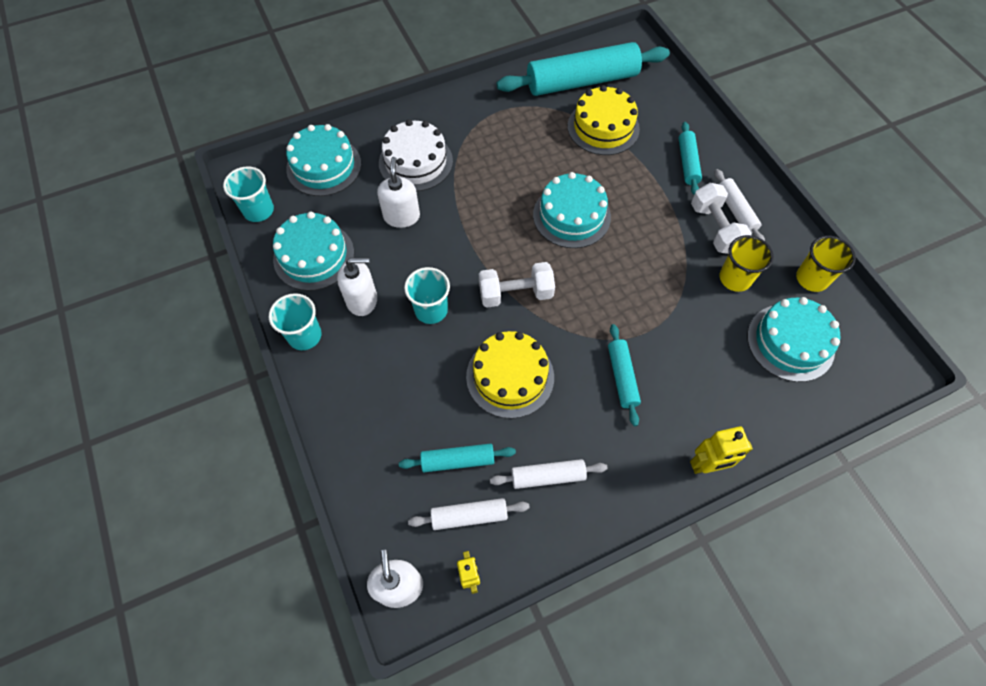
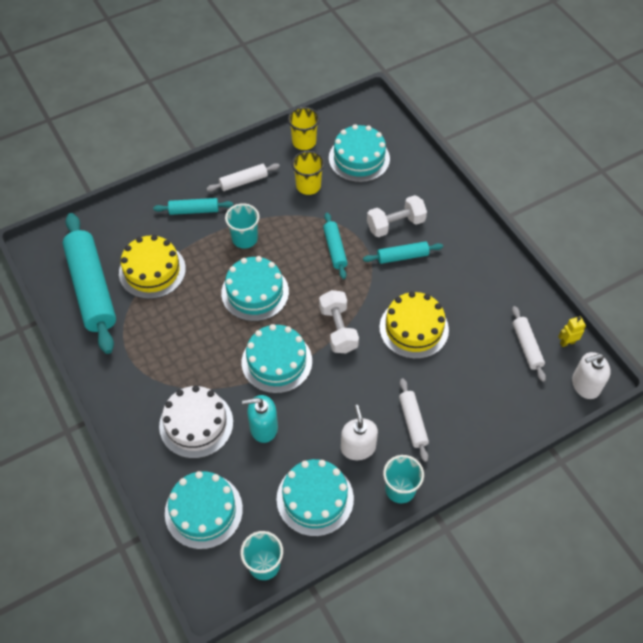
camera: 95 degrees left, 5 degrees down
white soap dispenser [377,157,420,228] -> turquoise soap dispenser [242,395,278,443]
turquoise rolling pin [399,443,516,472] -> turquoise rolling pin moved to [323,212,348,279]
turquoise cup [404,267,450,324] -> turquoise cup moved to [225,203,259,249]
white rolling pin [490,459,608,489] -> white rolling pin moved to [399,378,429,462]
yellow robot [690,426,753,474] -> none
white dumbbell [691,183,752,254] -> white dumbbell moved to [367,195,427,237]
none -> turquoise cake [242,324,312,394]

